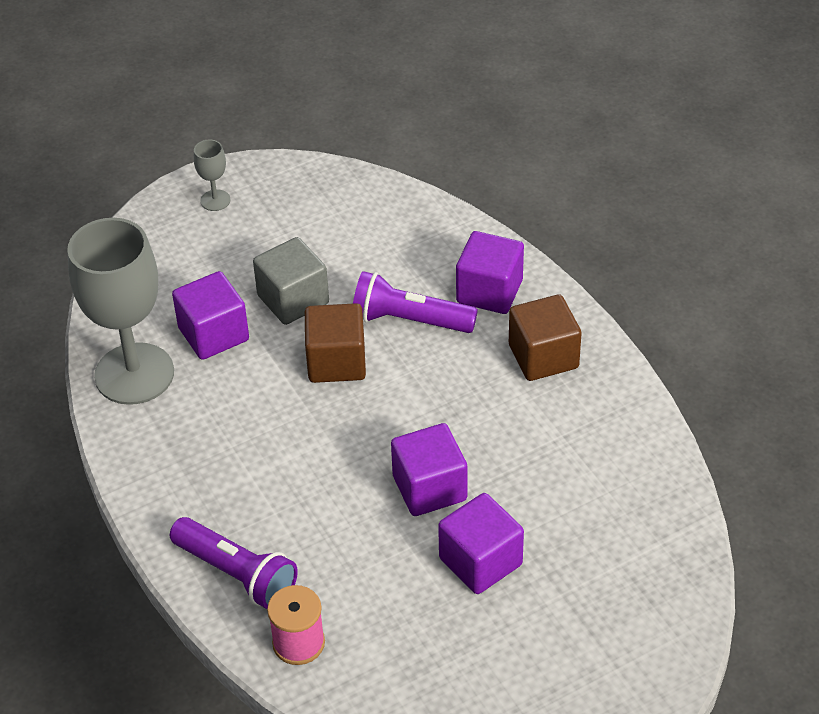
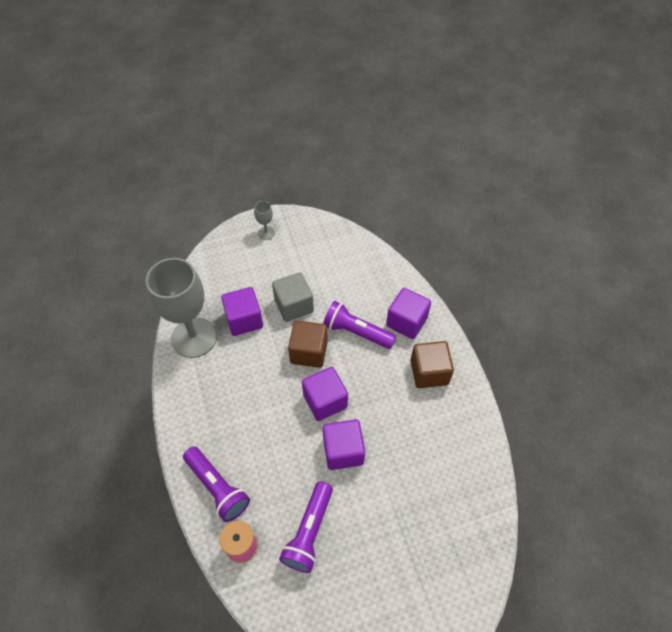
camera: 10 degrees right, 10 degrees up
purple cube [438,493,524,594] -> purple cube moved to [302,367,348,421]
none -> purple flashlight [279,481,333,573]

